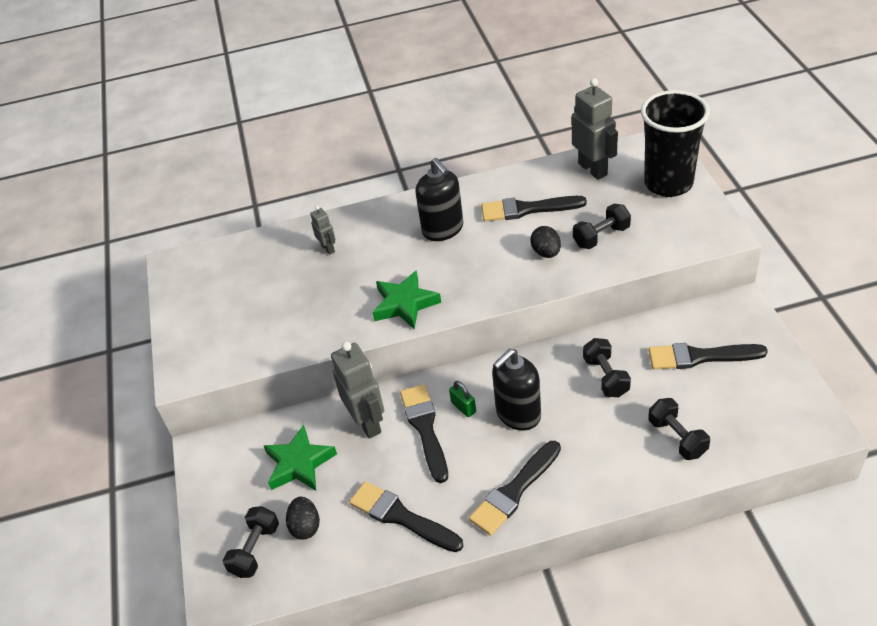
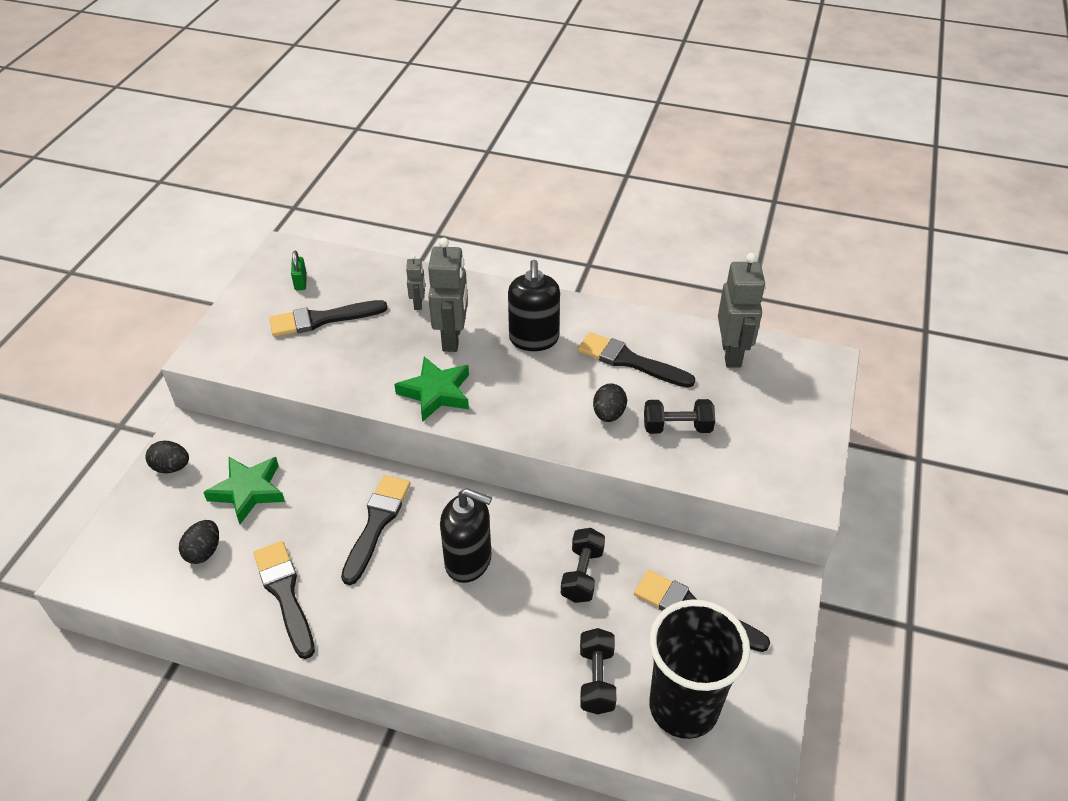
camera: 25 degrees right, 0 degrees up
black dumbbell [223,506,279,578] -> none
grey robot [331,342,384,438] -> grey robot moved to [428,238,468,352]
green padlock [449,381,476,417] -> green padlock moved to [291,250,307,290]
black brush [469,441,561,536] -> black brush moved to [269,300,388,337]
black soap dispenser [492,349,541,431] -> black soap dispenser turned 150 degrees counterclockwise [440,488,492,583]
black cup [641,90,710,197] -> black cup moved to [649,599,750,739]
none -> black egg [145,440,189,473]

